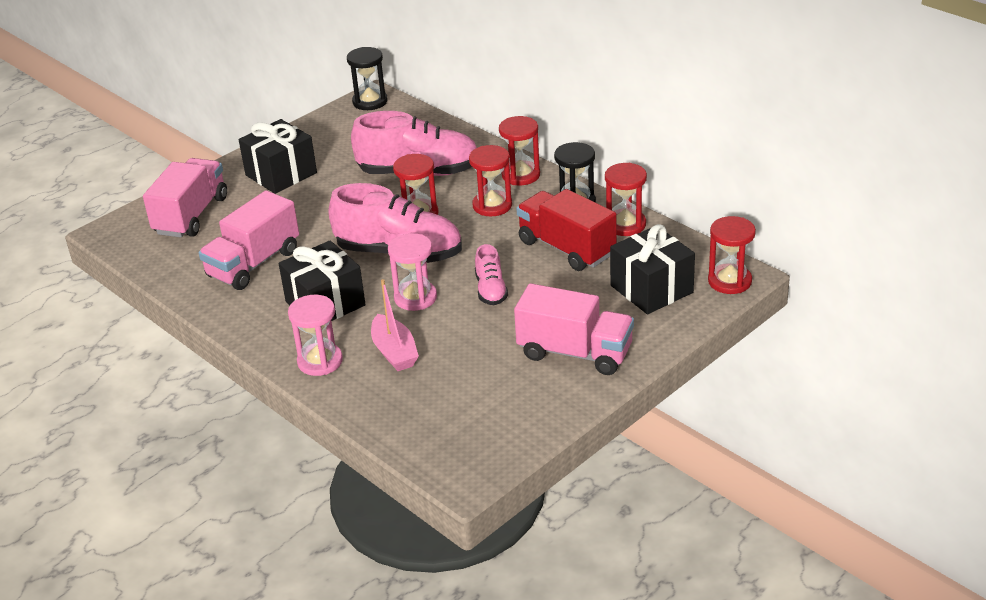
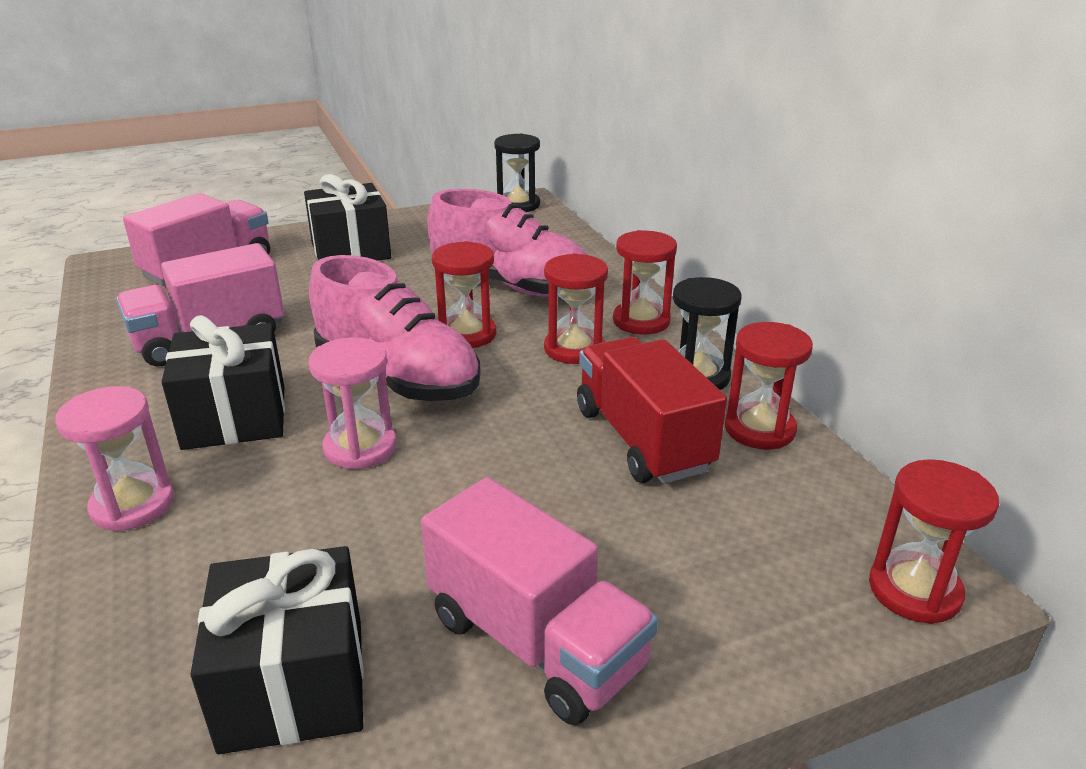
camera: 20 degrees right, 5 degrees down
pink boat [371,279,419,371] -> none
pink shoe [475,244,508,305] -> none
black gift [610,224,695,314] -> black gift moved to [190,546,364,754]

